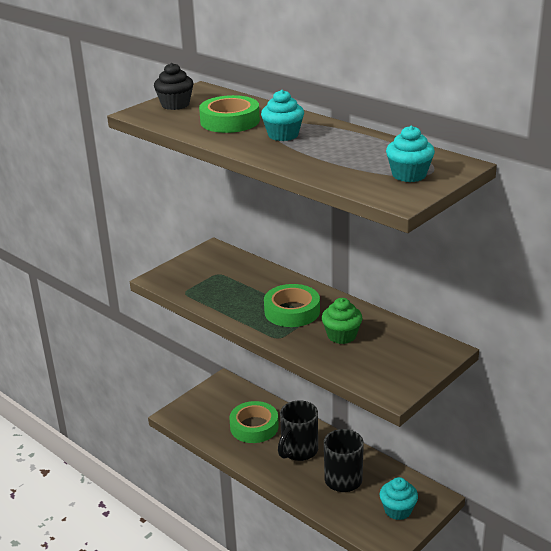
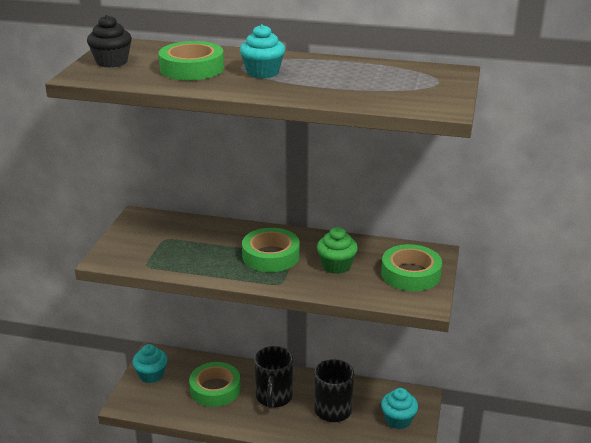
camera: 30 degrees left, 0 degrees up
turquoise cupcake [386,126,435,182] -> turquoise cupcake moved to [132,344,167,383]
none -> green tape [381,244,442,291]

